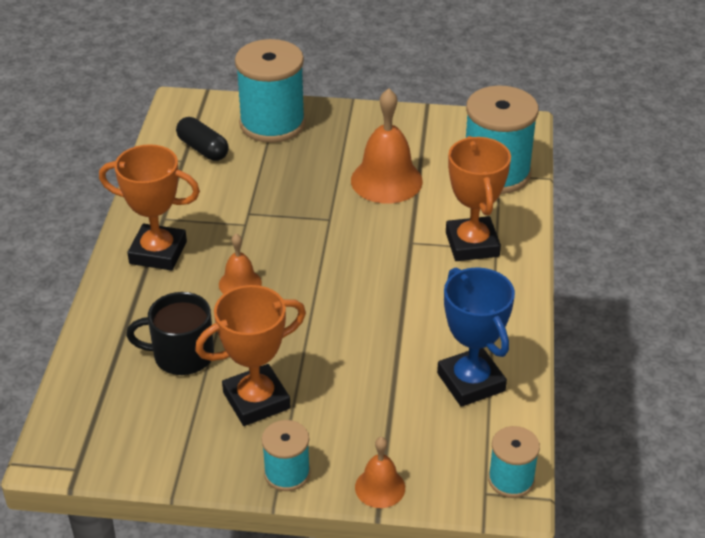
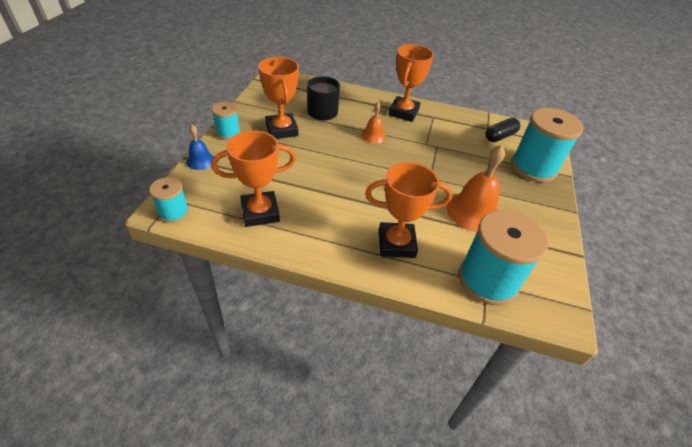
camera: 95 degrees right, 5 degrees up
orange bell [355,437,405,508] -> blue bell [186,125,214,170]
blue trophy [437,267,515,407] -> orange trophy [211,130,296,227]

